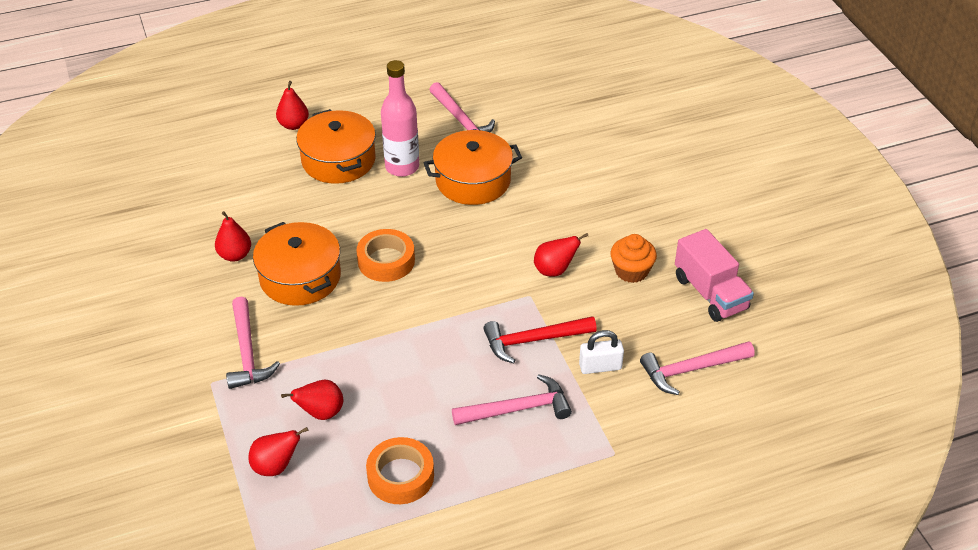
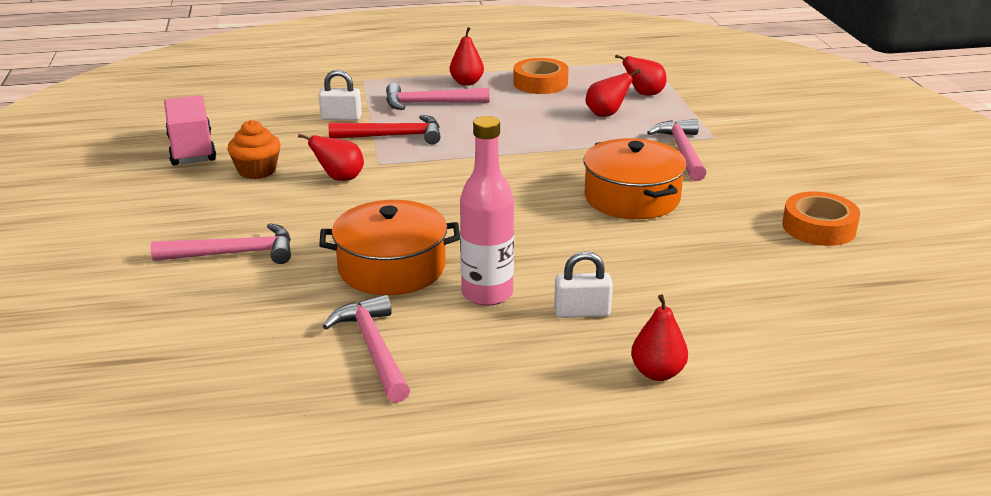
camera: 170 degrees left, 15 degrees down
red pear [215,211,251,262] -> red pear moved to [450,27,484,86]
orange pot [296,109,376,184] -> white padlock [554,251,613,318]
orange tape [357,229,415,282] -> orange tape moved to [782,191,860,246]
pink hammer [640,341,755,395] -> pink hammer moved to [151,223,291,264]

